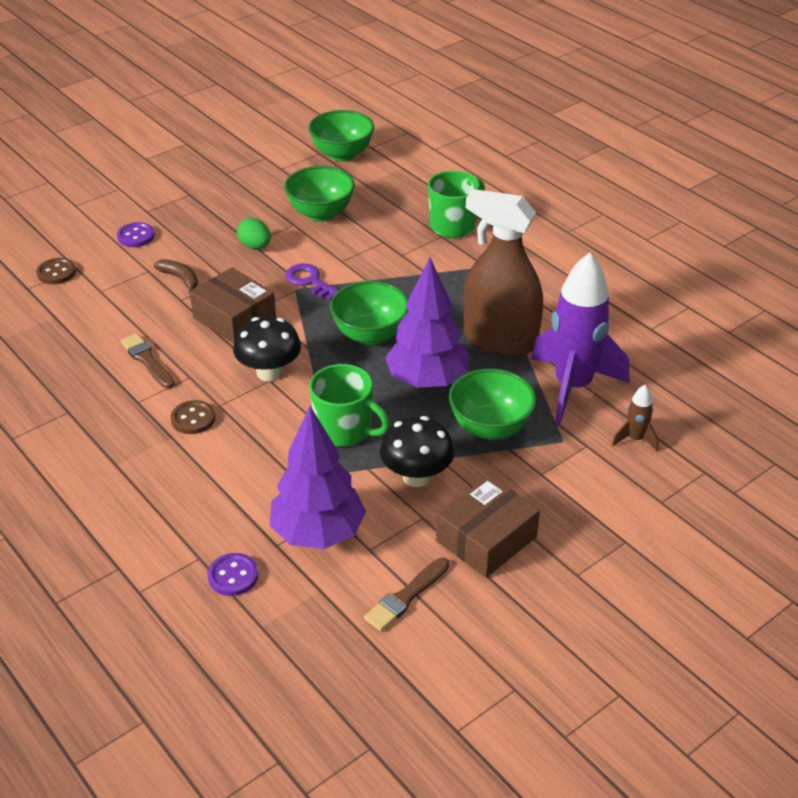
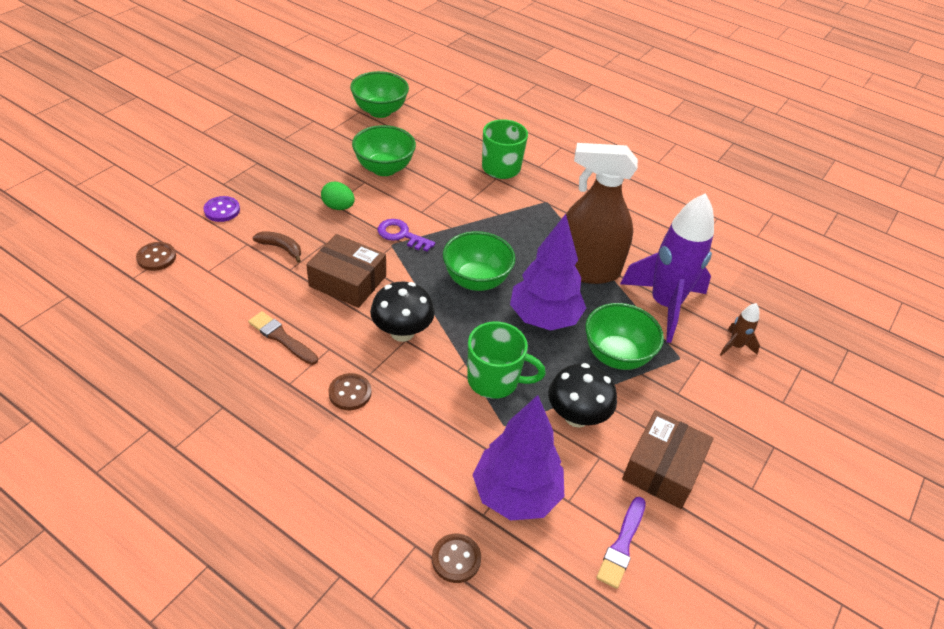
camera: 20 degrees left, 5 degrees up
purple button [208,553,258,596] -> brown button [432,534,481,583]
brown brush [364,558,449,631] -> purple brush [596,497,646,589]

